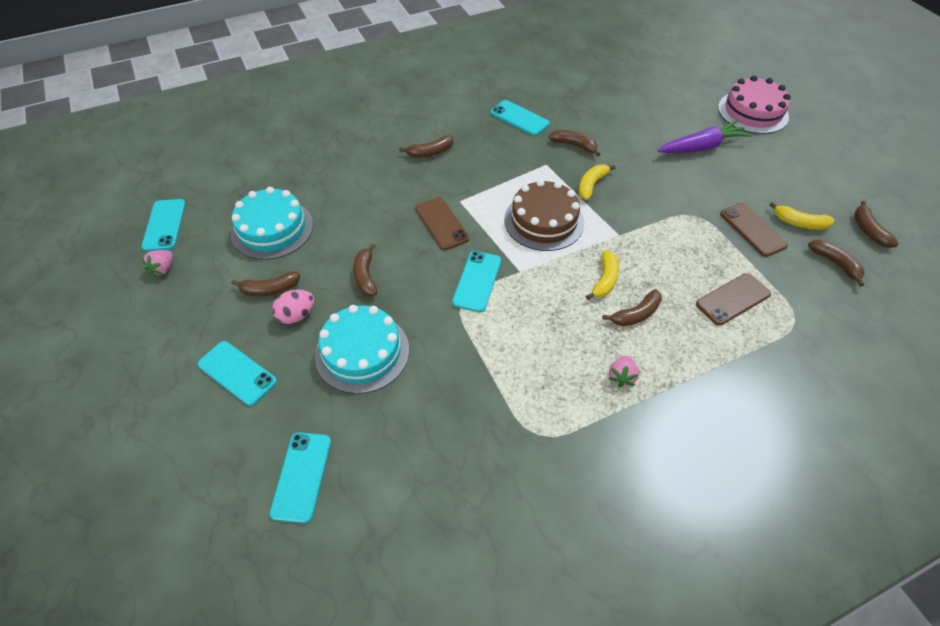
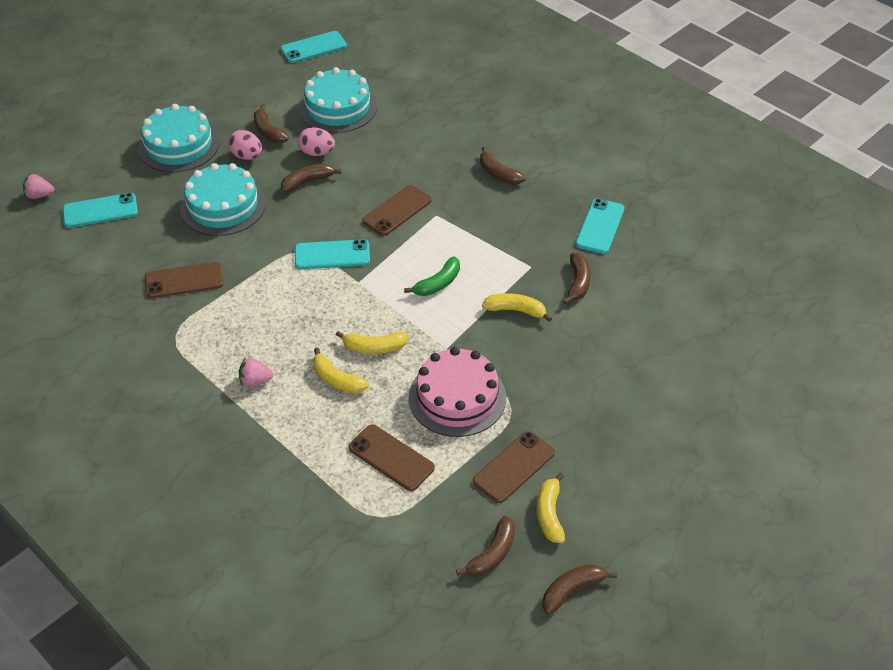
camera: 70 degrees right, 5 degrees down
pink strawberry [141,250,173,277] -> pink strawberry moved to [23,173,54,199]
turquoise phone [198,341,277,406] -> turquoise cake [138,104,220,172]
brown cake [504,179,584,251] -> green banana [404,256,460,296]
brown banana [602,289,662,326] -> yellow banana [313,348,369,393]
purple carrot [657,120,752,153] -> none
pink cake [718,76,791,134] -> pink cake moved to [409,347,506,437]
none -> brown phone [145,262,224,298]
none -> pink egg [298,127,335,156]

